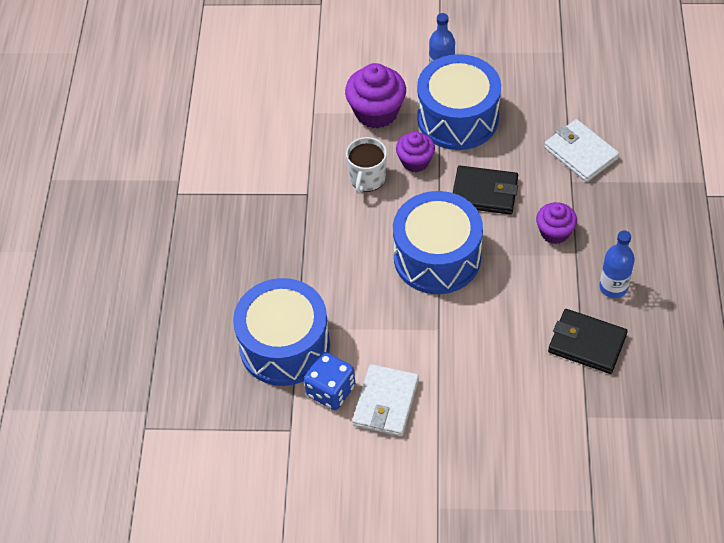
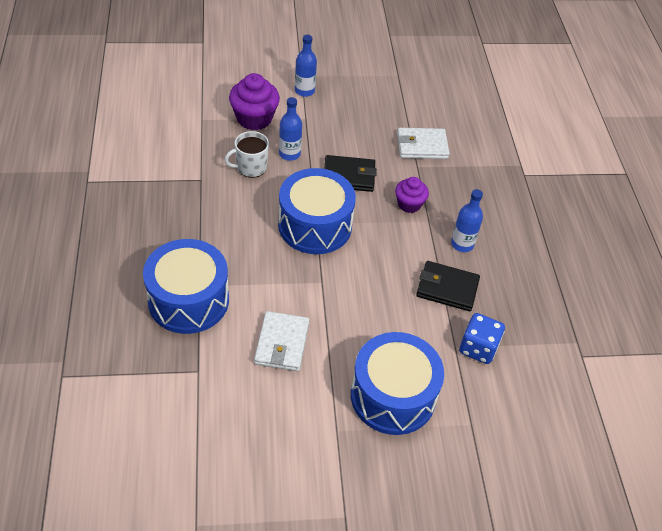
camera: 15 degrees left, 5 degrees down
blue dice [304,352,355,410] -> blue dice moved to [459,313,505,364]
white mug [346,137,387,194] -> white mug turned 60 degrees clockwise [225,131,269,178]
purple cupcake [396,131,435,172] -> blue bottle [279,97,302,161]
blue drum [417,54,501,150] -> blue drum moved to [351,332,444,435]
white wallet [544,119,619,182] -> white wallet turned 45 degrees counterclockwise [397,128,450,159]

